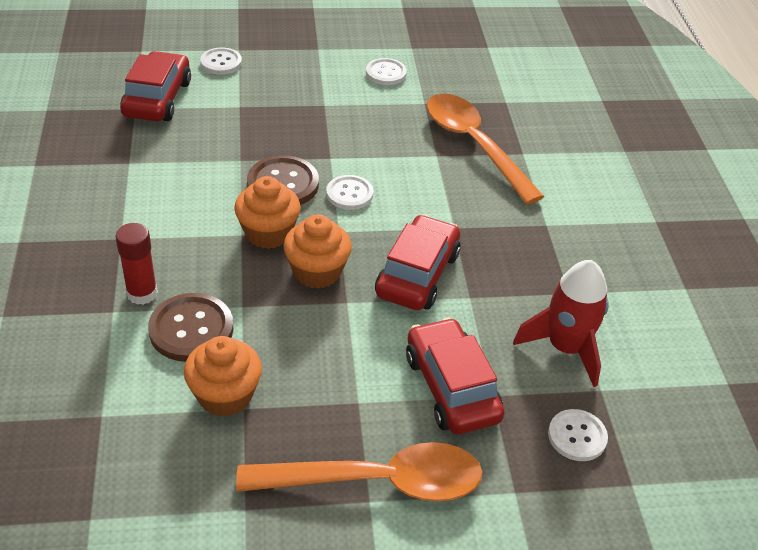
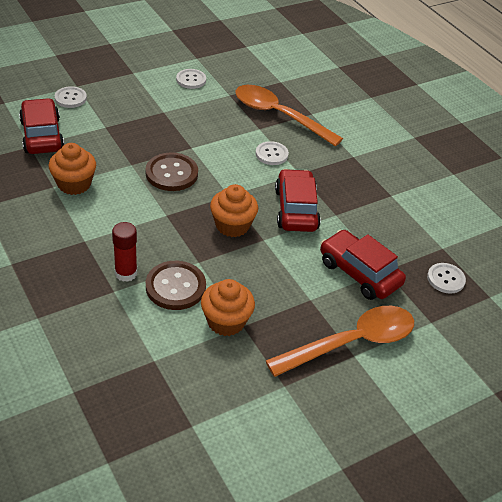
camera: 25 degrees left, 0 degrees up
orange cupcake [234,176,301,249] -> orange cupcake moved to [49,143,96,195]
white button [326,175,373,210] -> white button moved to [256,141,289,165]
red rocket [513,260,609,387] -> none

